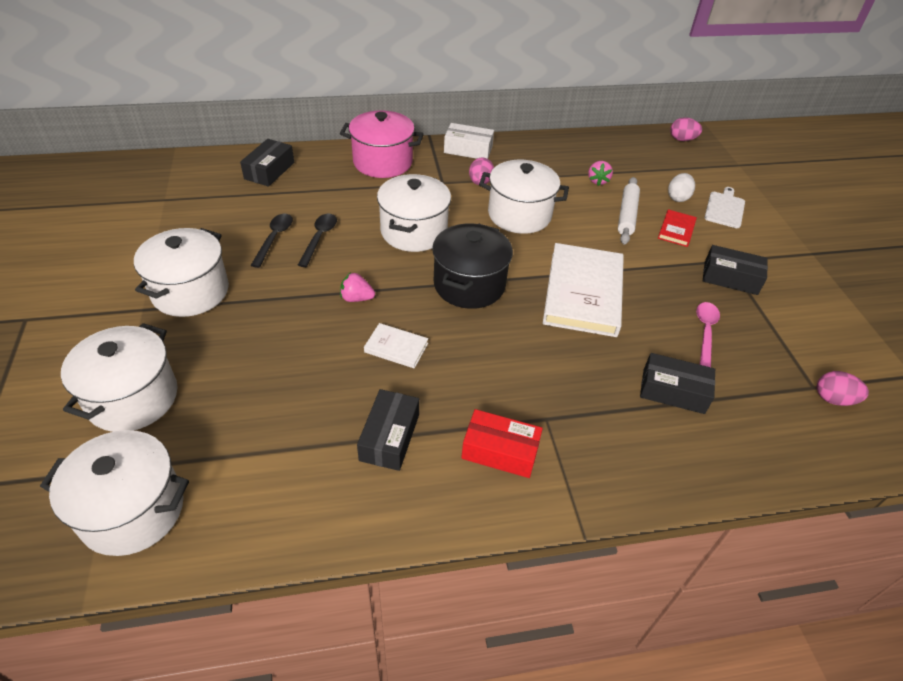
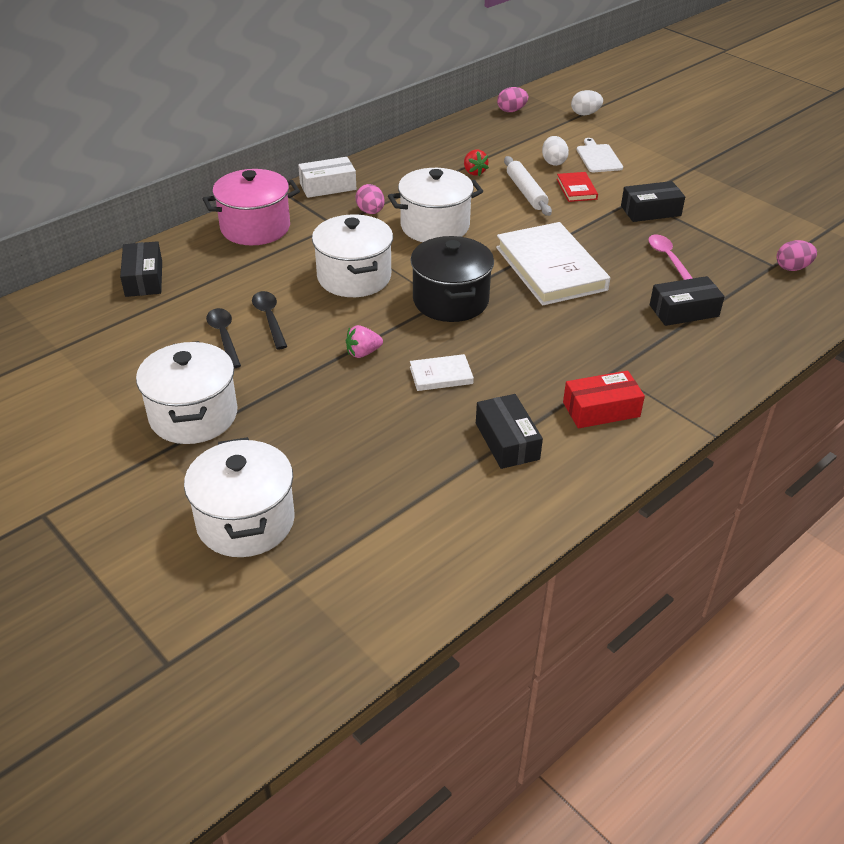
camera: 30 degrees left, 5 degrees down
white pot [40,430,189,556] -> none
pink strawberry [588,161,613,186] -> red strawberry [464,150,489,176]
none -> white egg [571,90,603,115]

